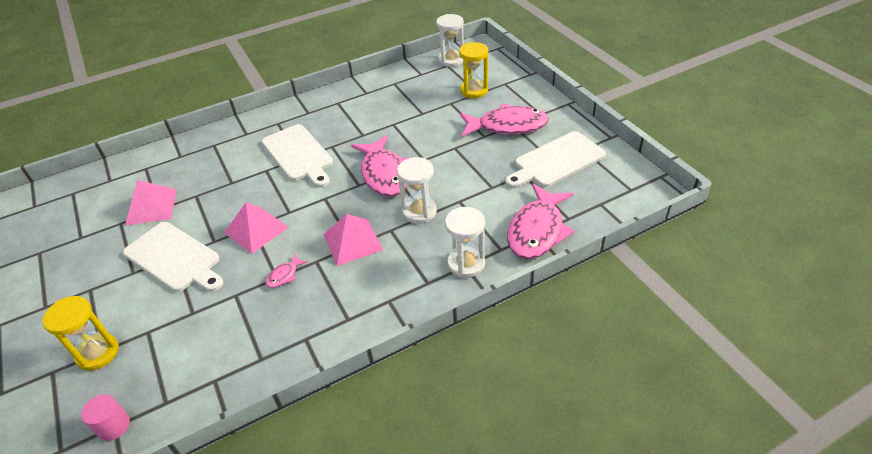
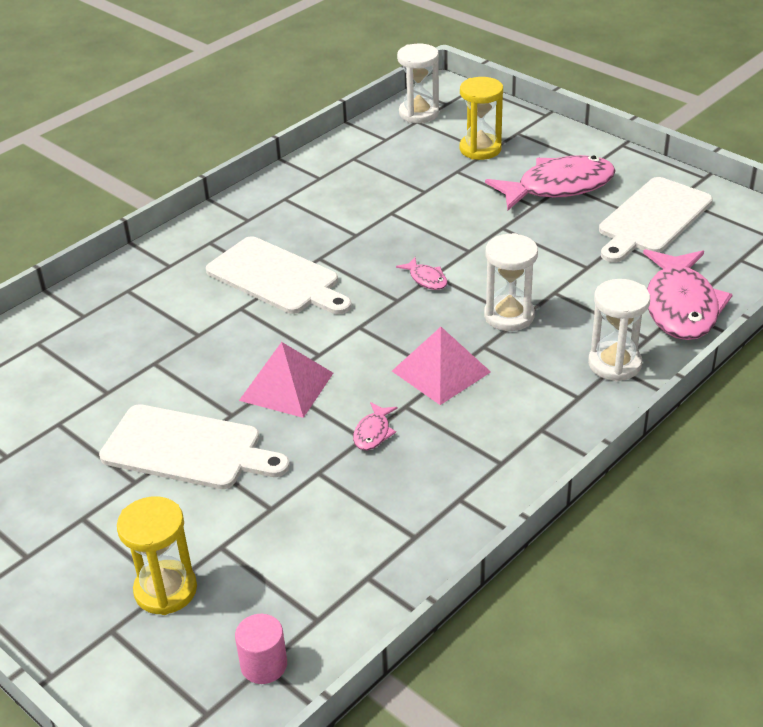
camera: 20 degrees left, 5 degrees down
pink pyramid [125,180,177,226] -> none
pink fish [351,135,409,197] -> pink fish [396,257,448,290], size x0.42

